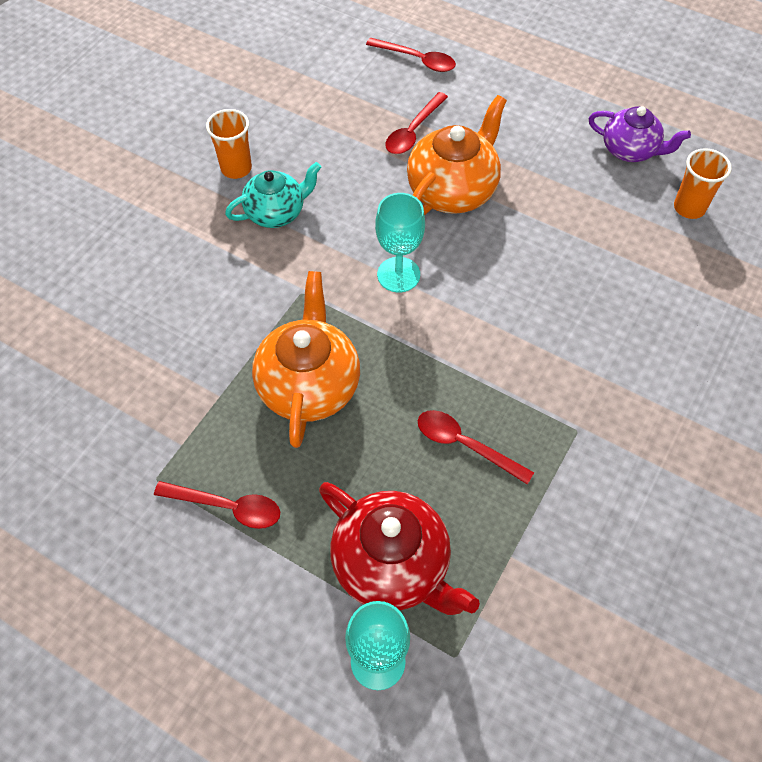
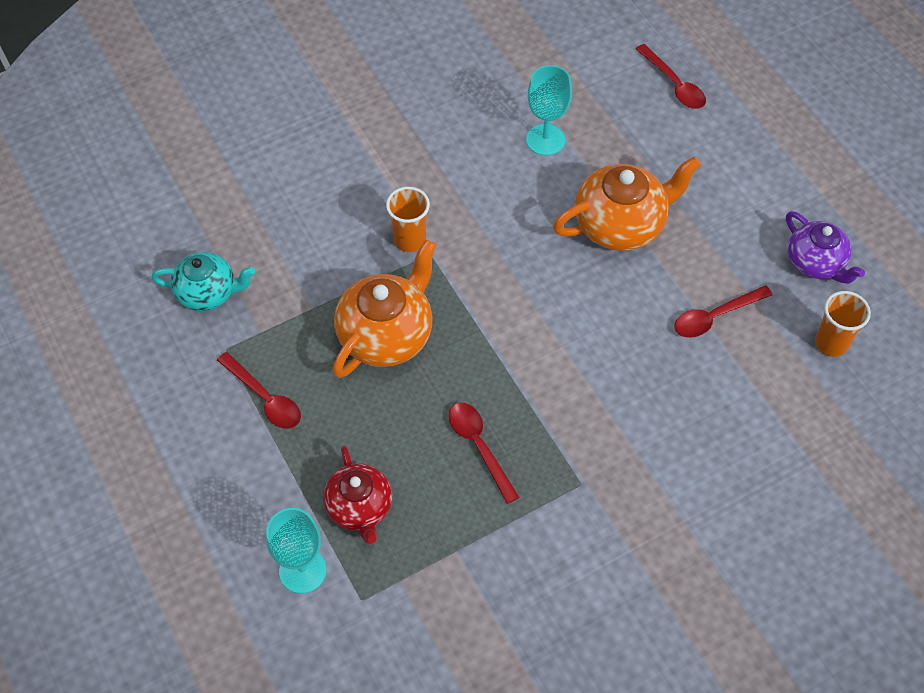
camera: 30 degrees right, 0 degrees up
orange cup [206,109,252,179] -> orange cup moved to [386,187,430,252]
turquoise teapot [225,162,321,228] -> turquoise teapot moved to [151,252,255,311]
red teapot [319,482,480,615] -> red teapot [323,446,392,544], size x0.66
turquoise goblet [375,193,425,292] -> turquoise goblet moved to [526,65,572,156]
red spoon [385,92,448,154] -> red spoon moved to [674,285,773,338]

